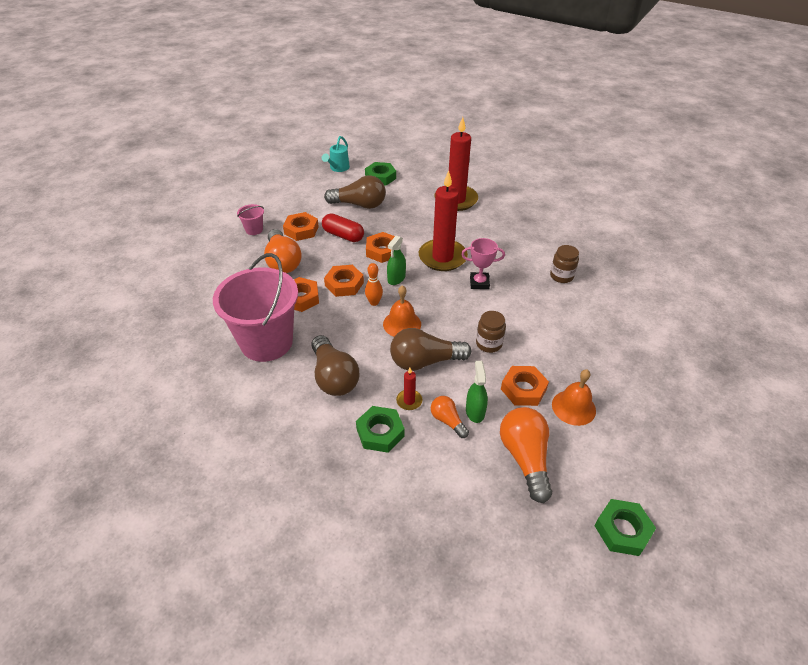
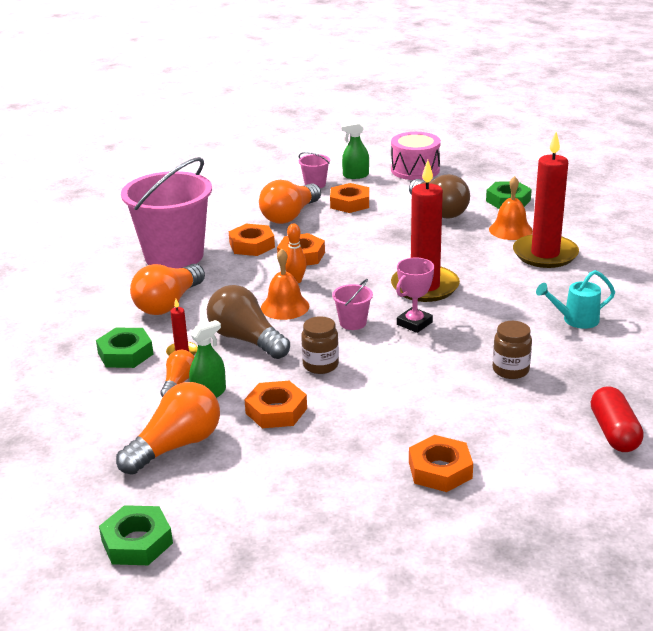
camera: 55 degrees right, 15 degrees down
brown light bulb [311,335,359,396] -> orange light bulb [130,264,205,315]
turquoise watering can [322,136,350,172] -> turquoise watering can moved to [536,270,615,329]
red capsule [322,213,364,242] -> red capsule moved to [591,386,644,452]
orange nut [366,232,395,263] -> orange nut moved to [409,435,473,492]
green spray bottle [387,236,406,285] -> green spray bottle moved to [341,122,369,179]
pink trophy [461,238,505,289] -> pink trophy turned 75 degrees clockwise [396,257,434,333]
orange bell [552,370,596,426] -> orange bell moved to [489,176,533,240]
none -> pink bucket [332,279,373,330]
none -> pink drum [391,132,441,180]

